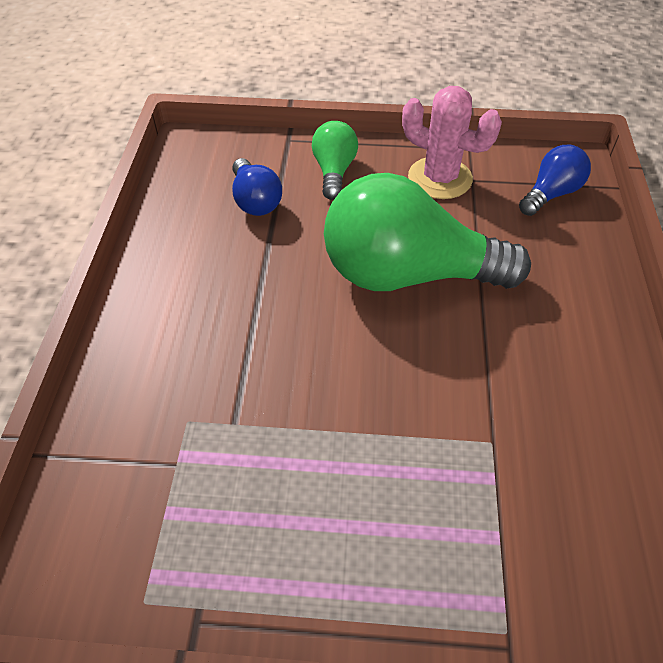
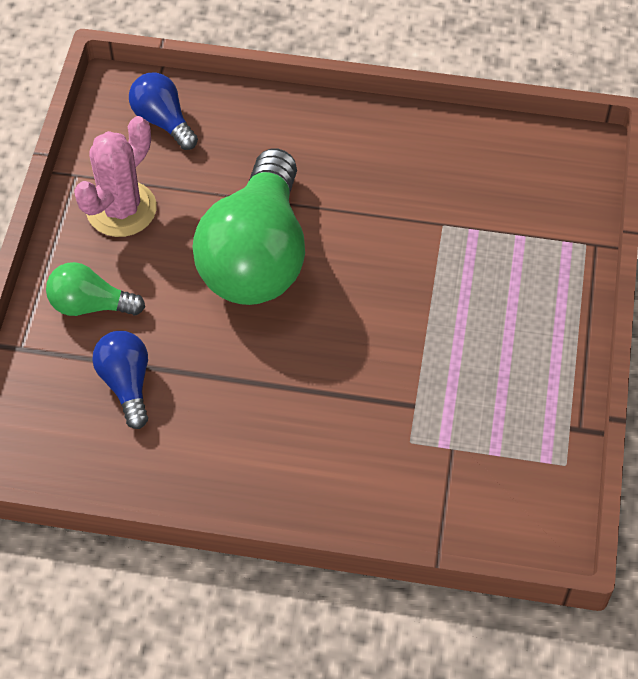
camera: 85 degrees left, 5 degrees up
blue light bulb [232,158,282,216] -> blue light bulb turned 90 degrees counterclockwise [92,331,148,429]

